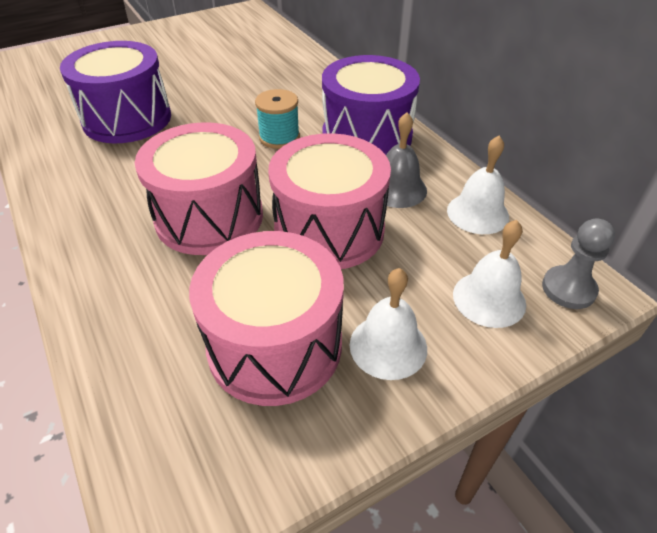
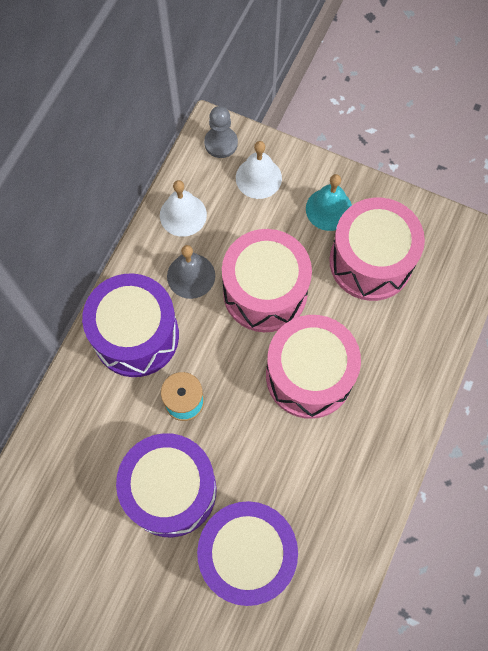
camera: 125 degrees left, 25 degrees up
white bell [350,268,427,380] -> turquoise bell [306,174,352,231]
none -> purple drum [116,433,217,537]

